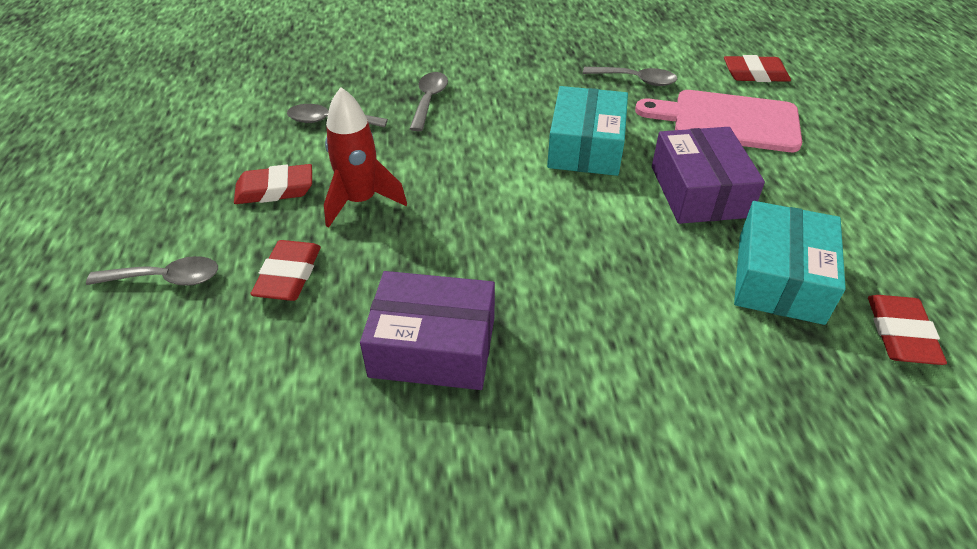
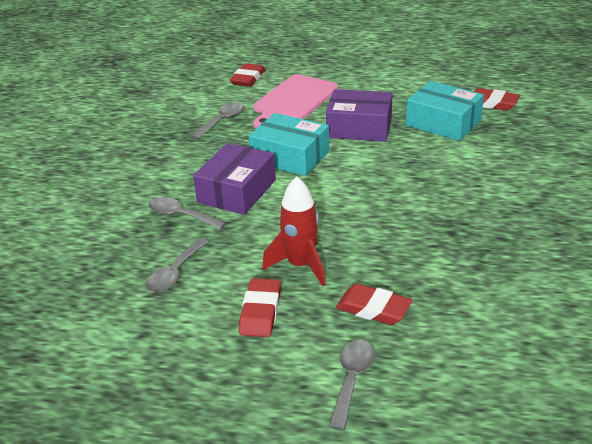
camera: 70 degrees left, 10 degrees down
purple box [360,271,495,390] -> purple box moved to [193,143,276,215]

